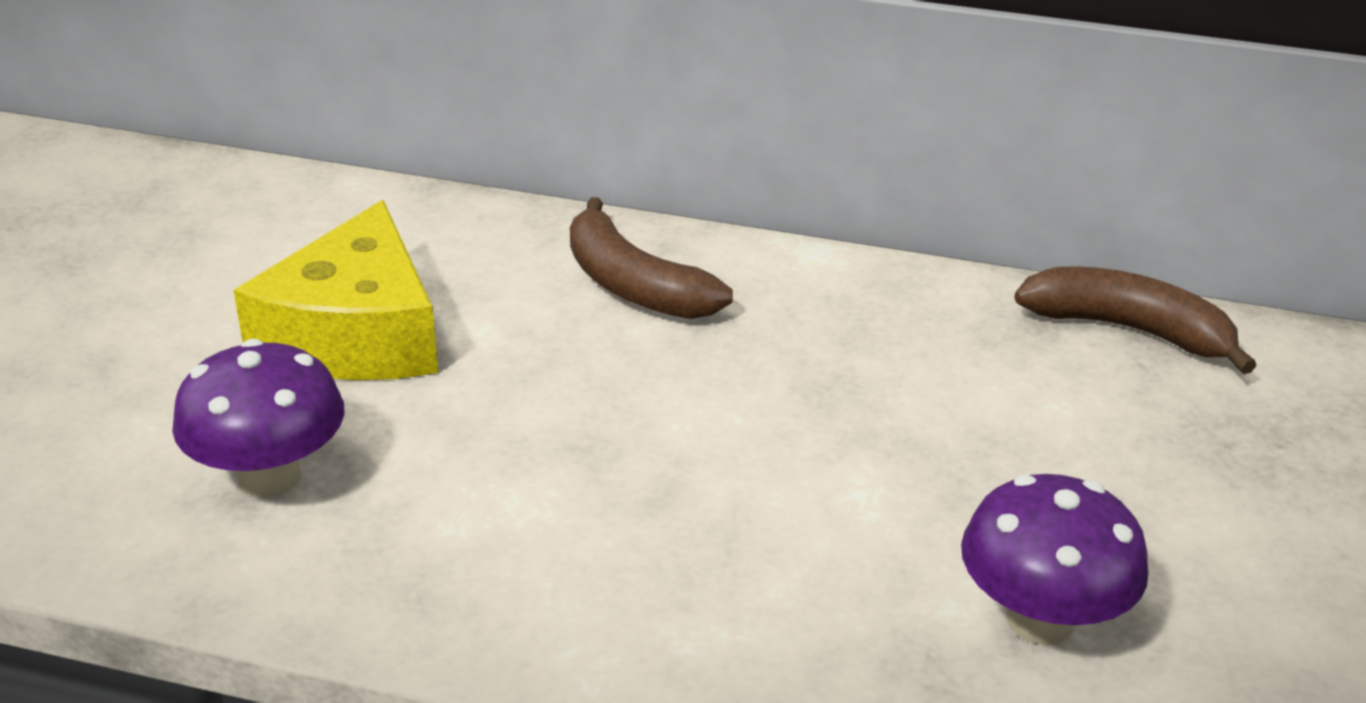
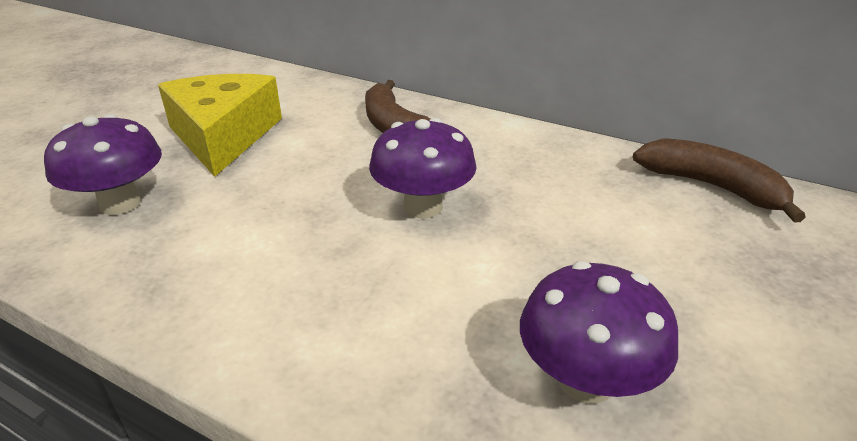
camera: 15 degrees right, 0 degrees up
yellow cheese [234,200,438,380] -> yellow cheese turned 150 degrees clockwise [158,74,282,177]
none -> purple mushroom [369,118,477,218]

